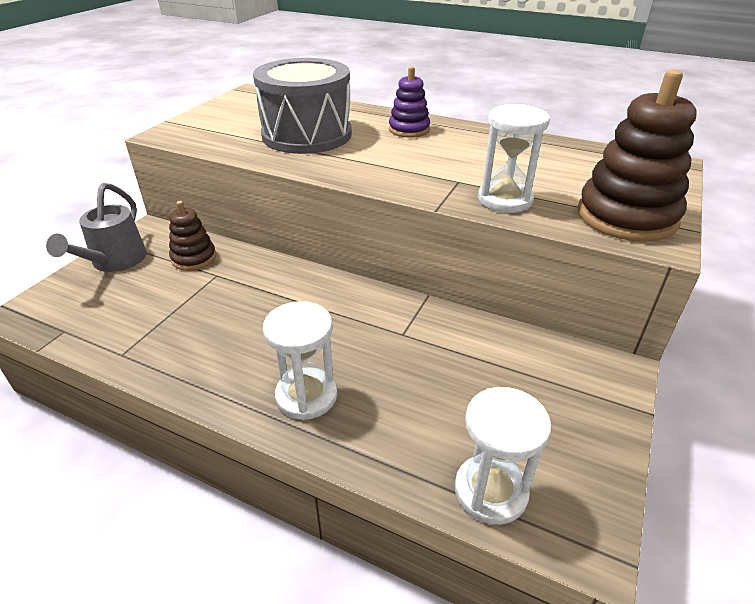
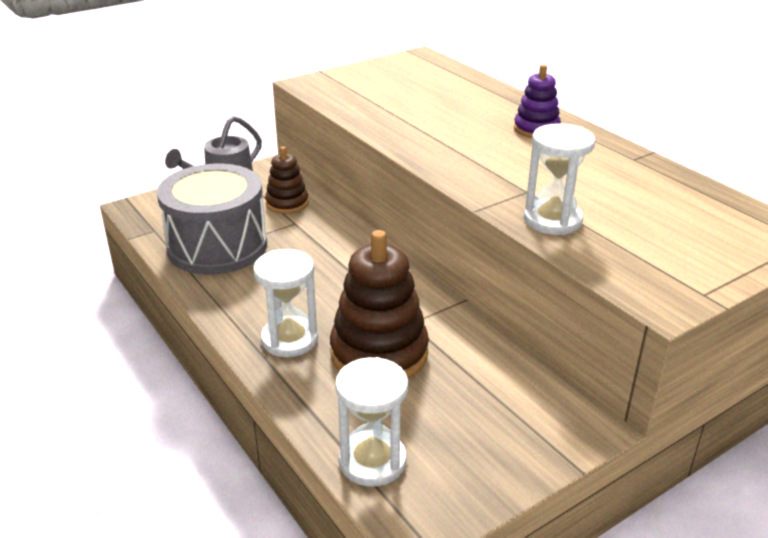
camera: 30 degrees right, 5 degrees down
grey drum [253,58,352,154] -> grey drum moved to [157,164,267,275]
brown stacking toy [578,69,697,242] -> brown stacking toy moved to [330,230,429,379]

